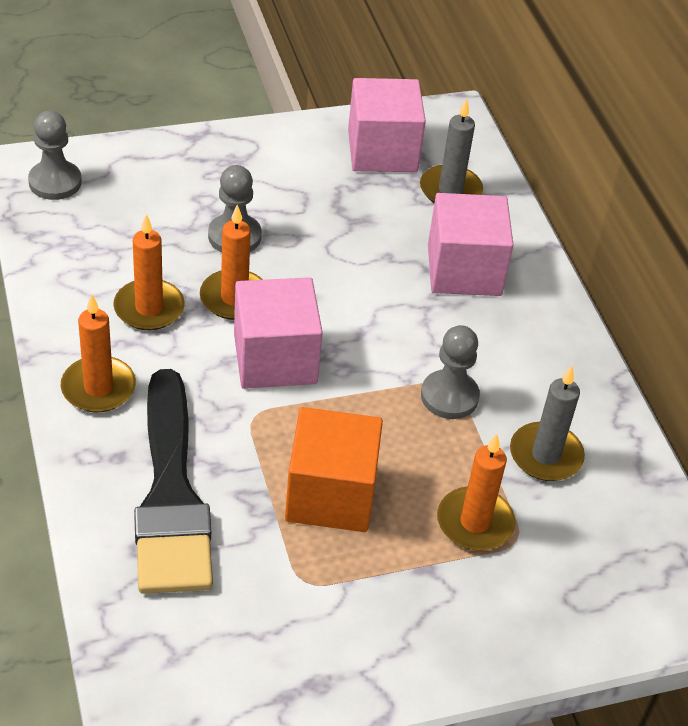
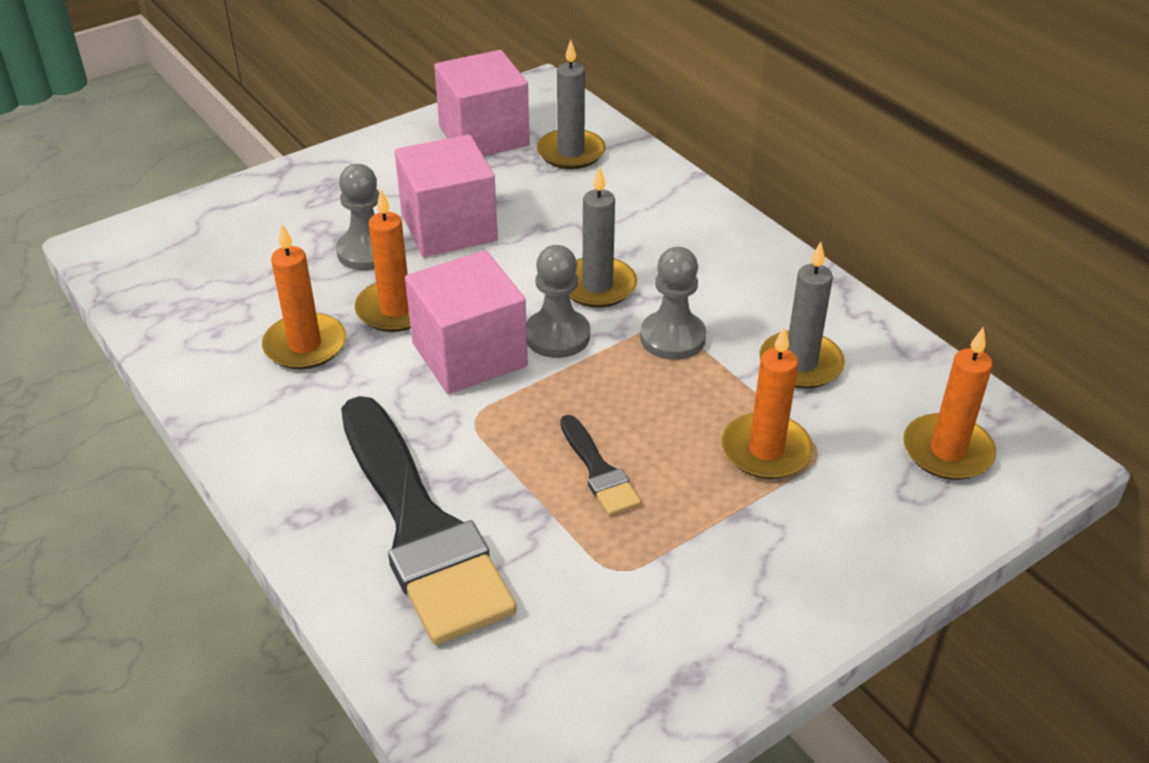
camera: 15 degrees left, 5 degrees down
grey pawn [28,110,82,200] -> grey pawn moved to [526,245,590,358]
orange candle [61,294,136,412] -> orange candle moved to [903,327,996,480]
orange cube [285,407,383,532] -> black brush [560,415,641,516]
pink cube [428,193,514,296] -> pink cube moved to [395,134,498,257]
none -> grey candle [569,166,637,308]

